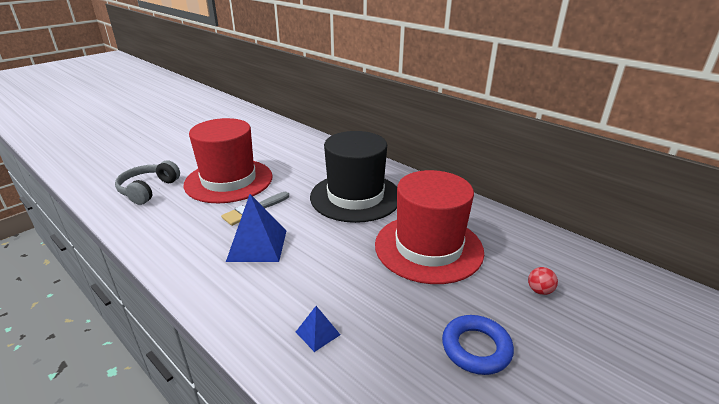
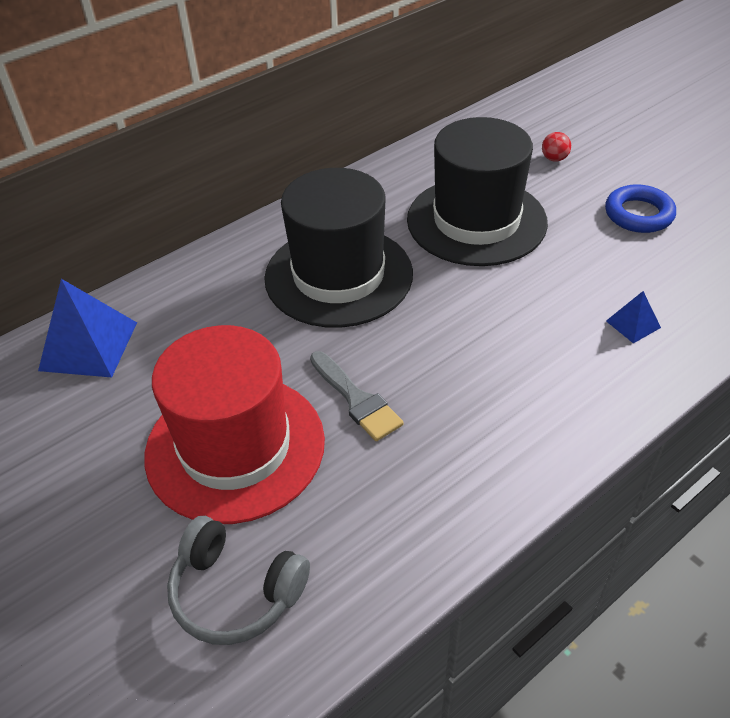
camera: 80 degrees left, 15 degrees up
blue pyramid [226,194,286,262] -> blue pyramid moved to [38,279,137,377]
red hat [375,170,484,284] -> black hat [407,117,548,266]

